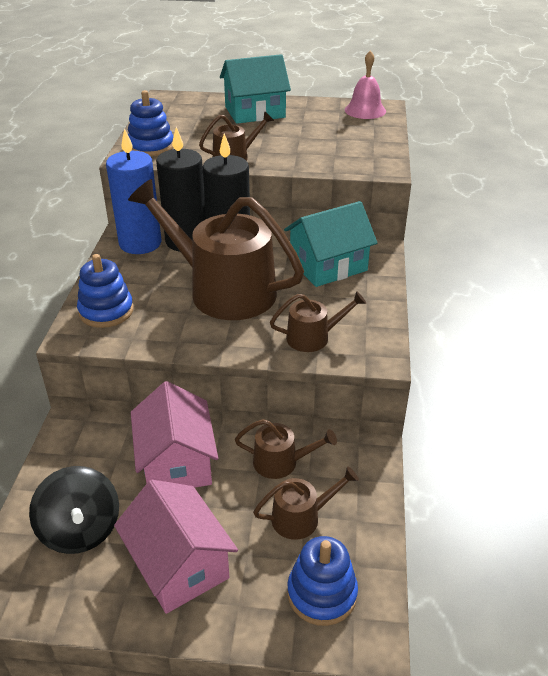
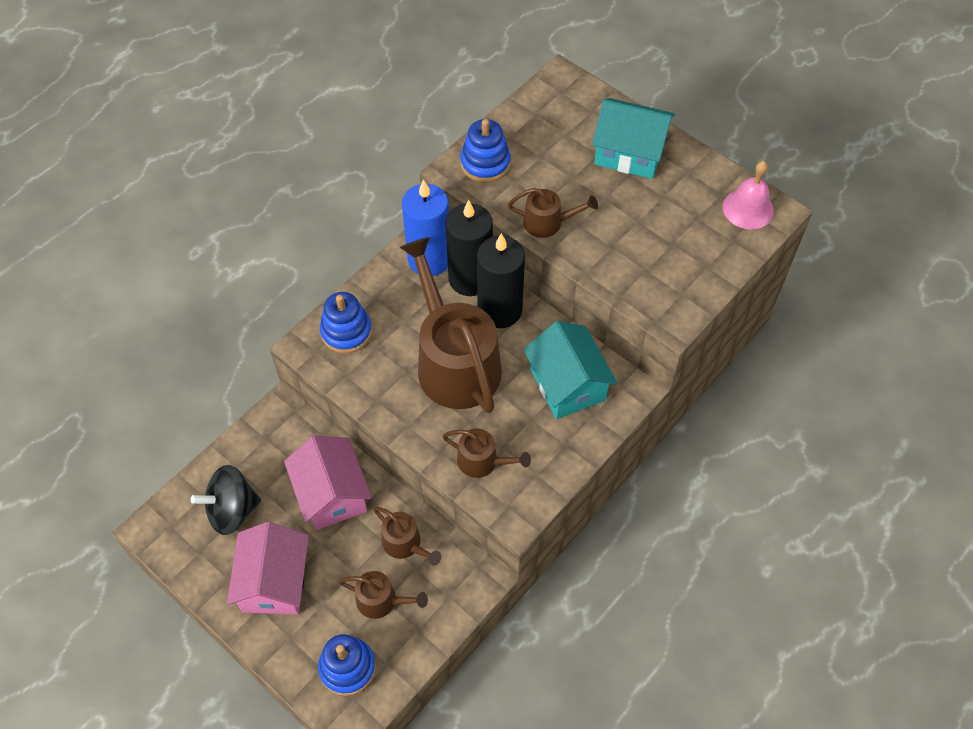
camera: 35 degrees right, 20 degrees up
black spinning top [29,466,119,554] -> black spinning top turned 60 degrees clockwise [191,465,261,535]
pink house [131,381,218,488] -> pink house turned 45 degrees counterclockwise [284,435,372,530]
turquoise house [284,201,377,287] -> turquoise house turned 60 degrees clockwise [523,321,617,419]

